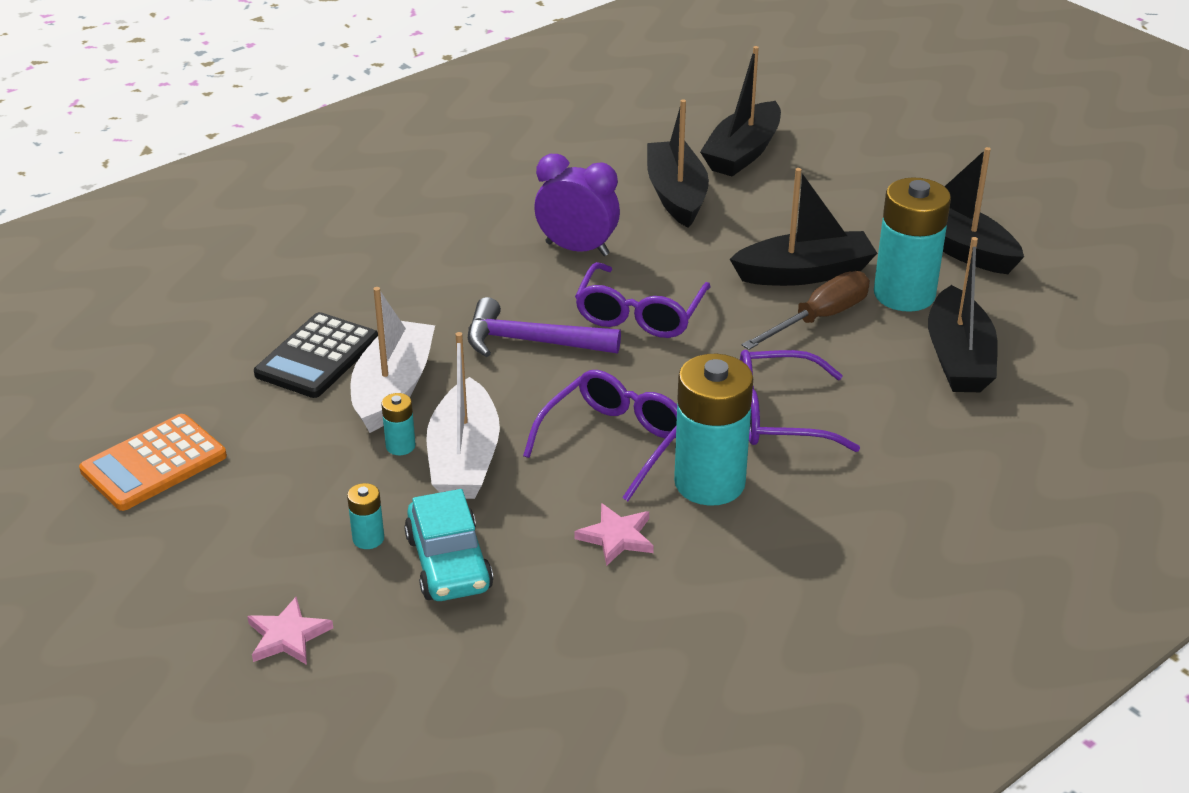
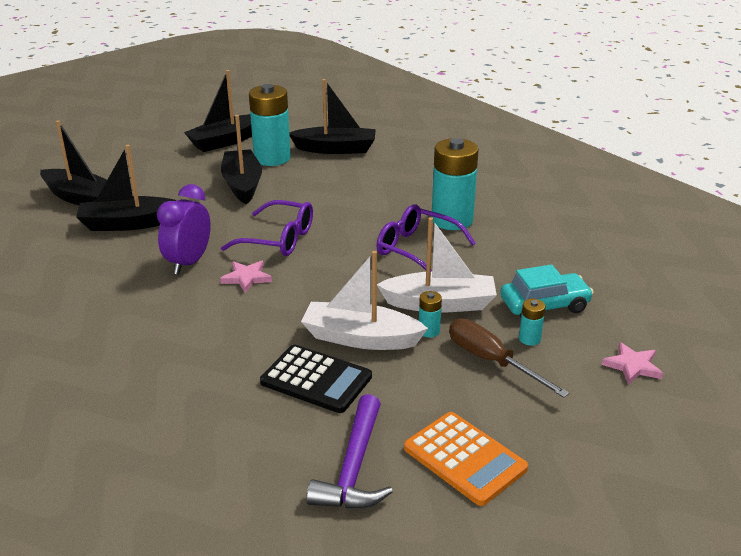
camera: 90 degrees left, 5 degrees down
purple hammer [468,297,621,357] -> purple hammer moved to [306,394,393,509]
pink star [574,503,654,566] -> pink star moved to [220,261,272,293]
purple glasses [740,350,860,452] -> none
brown screwdriver [742,271,870,350] -> brown screwdriver moved to [449,319,569,398]

